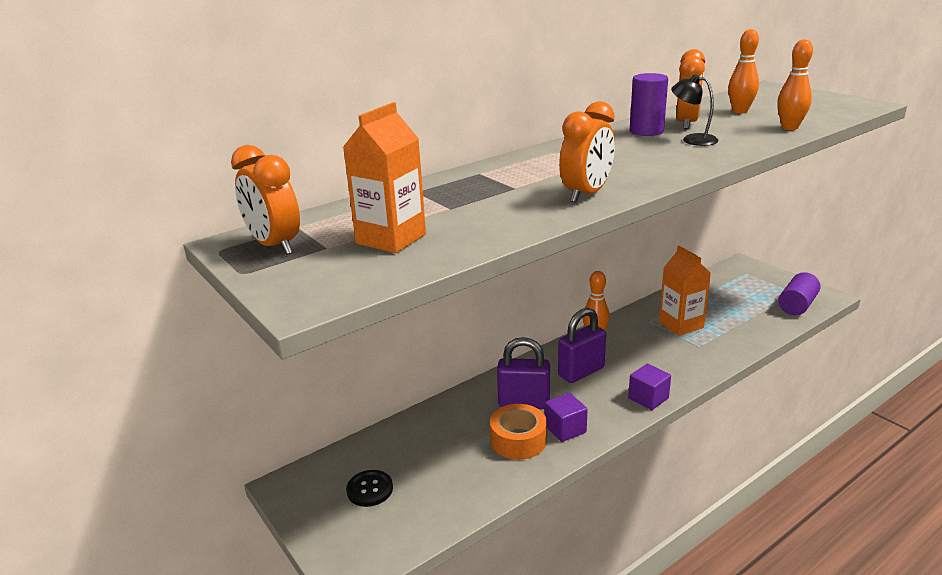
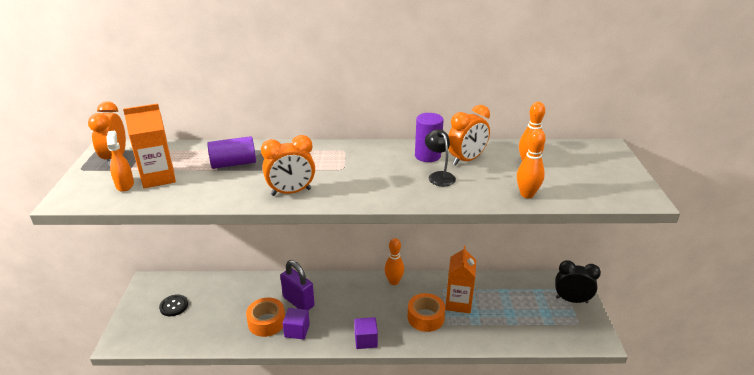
camera: 35 degrees right, 5 degrees up
purple padlock [558,308,606,383] -> none
purple cylinder [778,272,821,315] -> purple cylinder moved to [207,136,256,169]
none -> orange spray bottle [106,130,134,192]
none -> orange tape [408,293,445,332]
none -> black clock [555,260,601,303]

